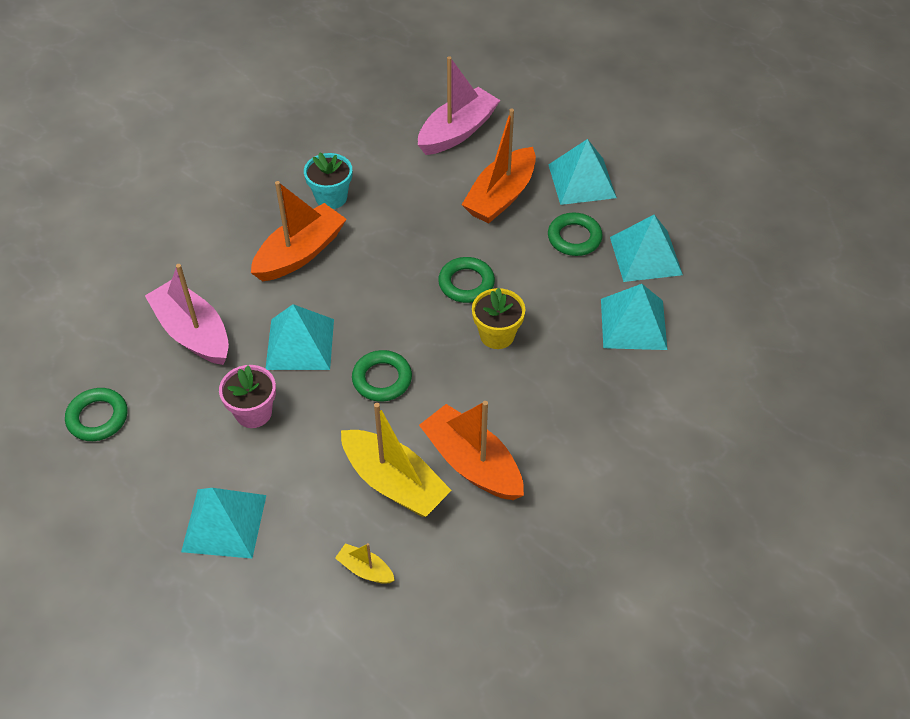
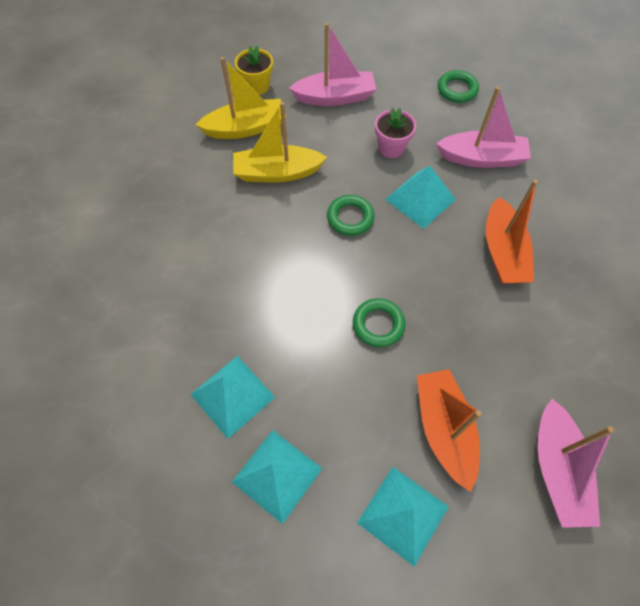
camera: 135 degrees right, 10 degrees up
turquoise pyramid [181,488,266,559] -> pink boat [289,23,376,106]
turquoise flower pot [304,152,352,209] -> none
yellow boat [335,543,395,584] -> yellow boat [195,57,286,139], size x2.12
orange boat [419,401,524,500] -> none
yellow flower pot [472,288,525,349] -> yellow flower pot moved to [235,46,273,95]
green ring [548,212,602,256] -> none

